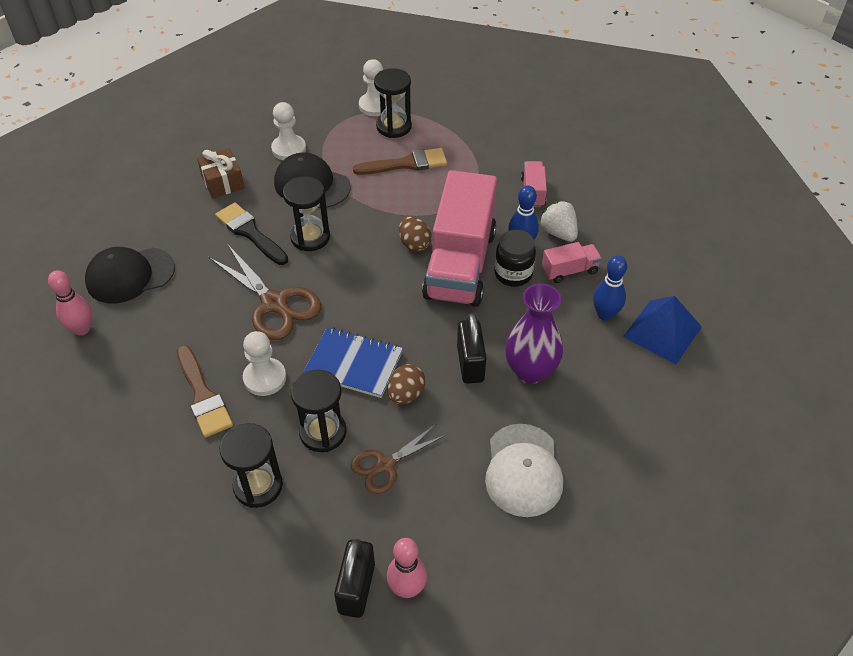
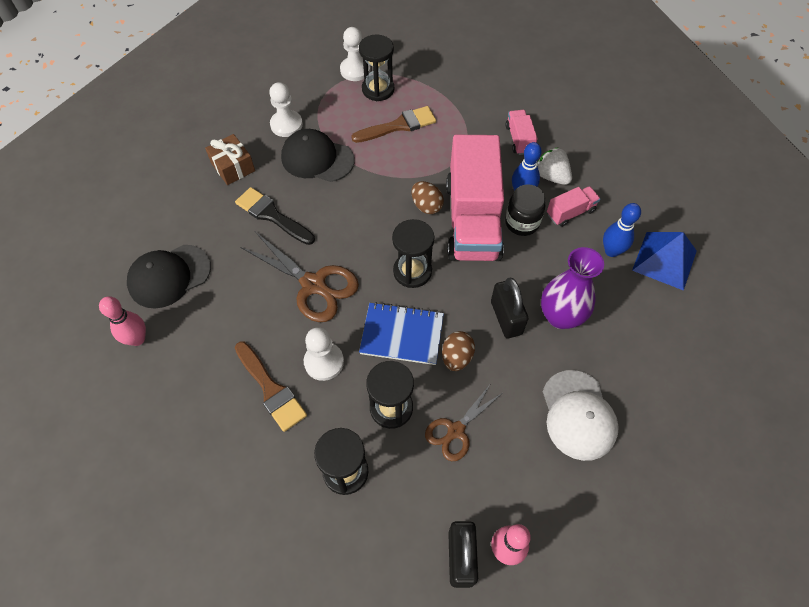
camera: 10 degrees left, 10 degrees up
black hourglass [283,176,330,251] -> black hourglass moved to [392,219,434,288]

